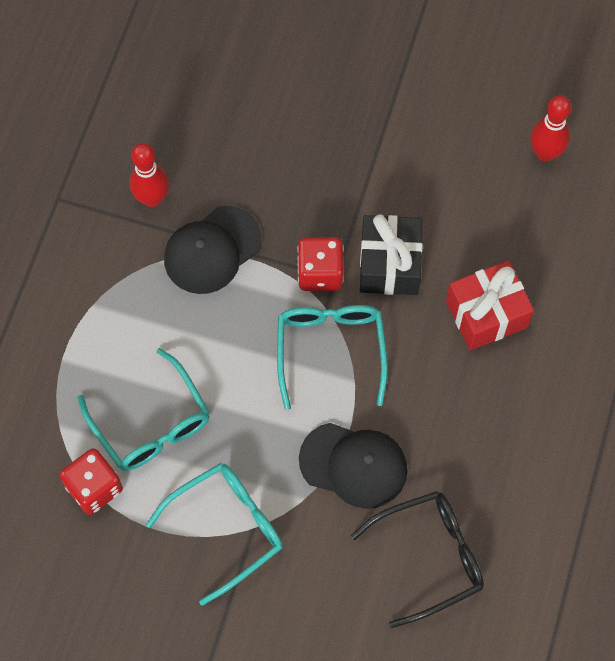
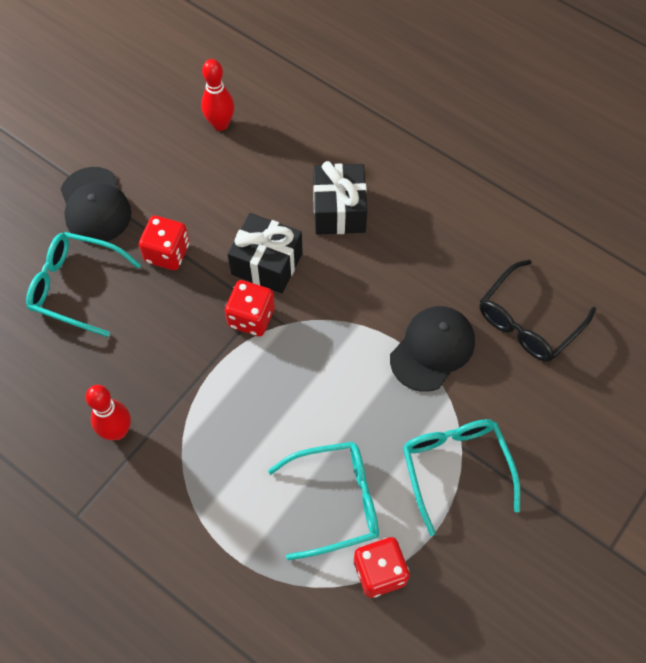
camera: 70 degrees left, 5 degrees down
black cap [164,206,262,294] -> black cap moved to [61,167,131,243]
turquoise glasses [277,305,388,410] -> turquoise glasses moved to [26,232,141,337]
black glasses [351,491,484,628] -> black glasses turned 135 degrees counterclockwise [479,259,596,362]
red gift [446,260,534,350] -> black gift [313,161,367,235]
none -> red dice [139,216,190,270]

